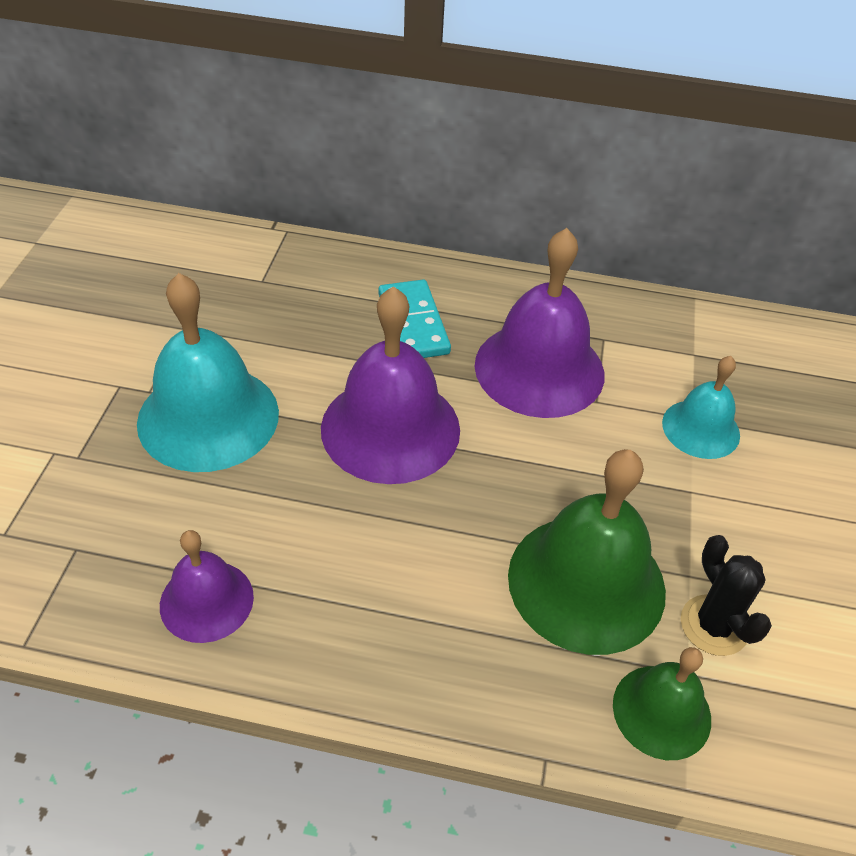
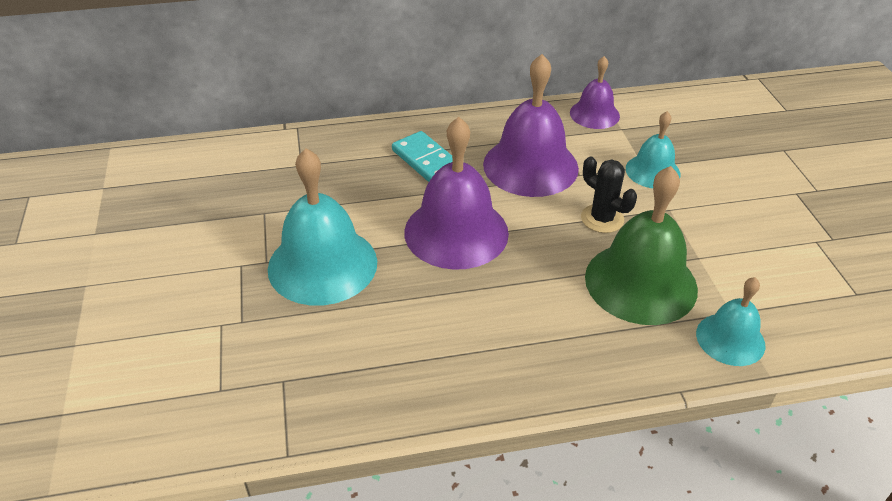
camera: 20 degrees left, 5 degrees down
purple bell [160,530,254,643] -> purple bell moved to [570,56,620,129]
green bell [613,647,711,760] -> turquoise bell [696,277,765,366]
black cactus [681,535,772,656] -> black cactus moved to [581,156,637,233]

